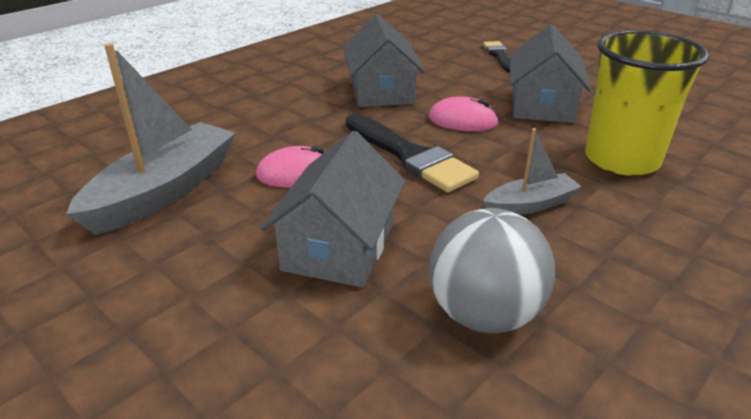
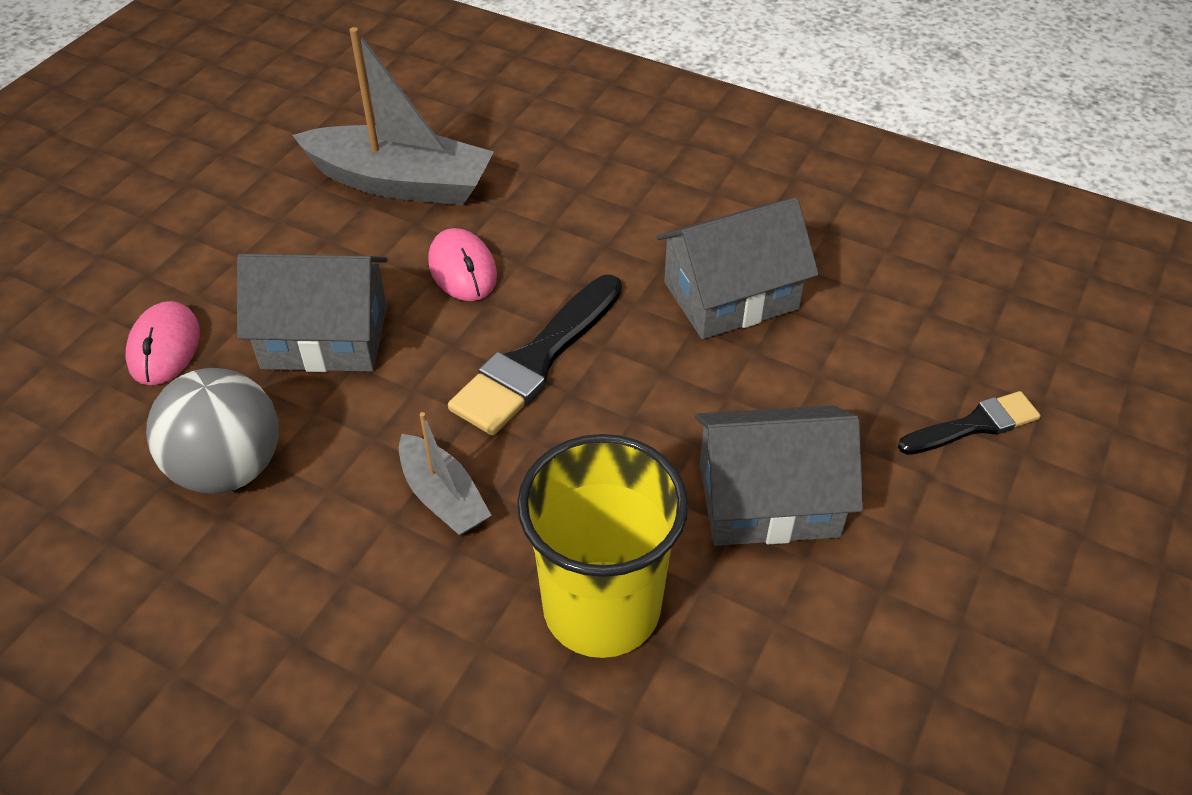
camera: 75 degrees right, 15 degrees up
pink mouse [429,96,499,131] -> pink mouse moved to [126,301,200,385]

